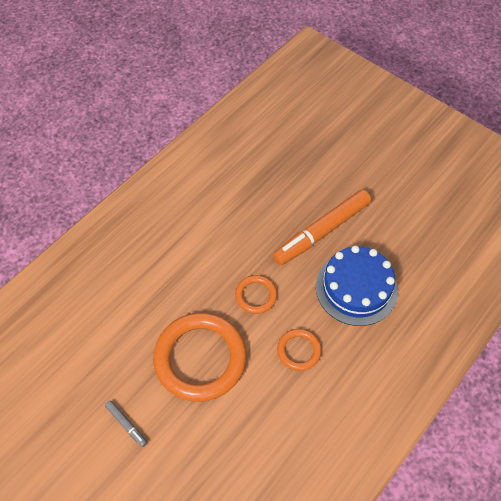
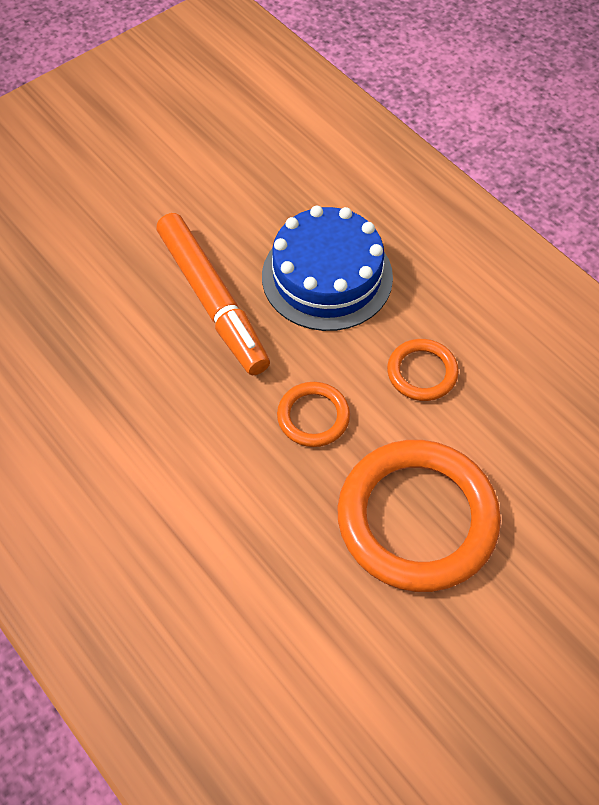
camera: 80 degrees left, 0 degrees up
grey marker [105,400,147,447] -> none

